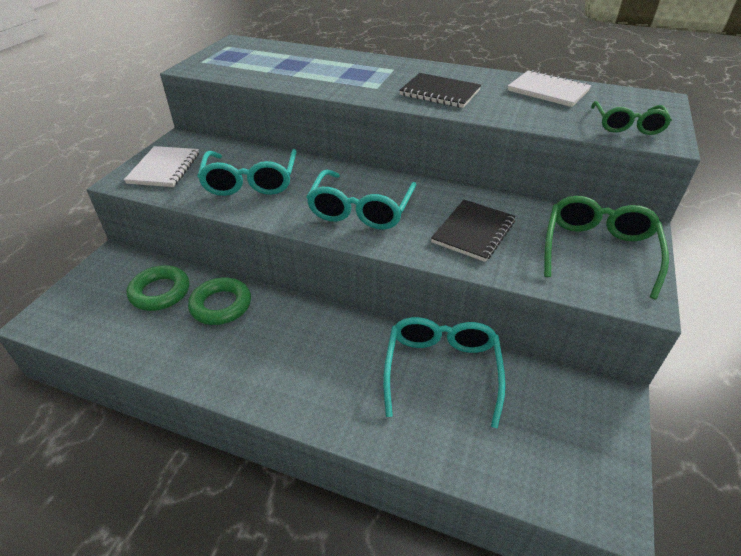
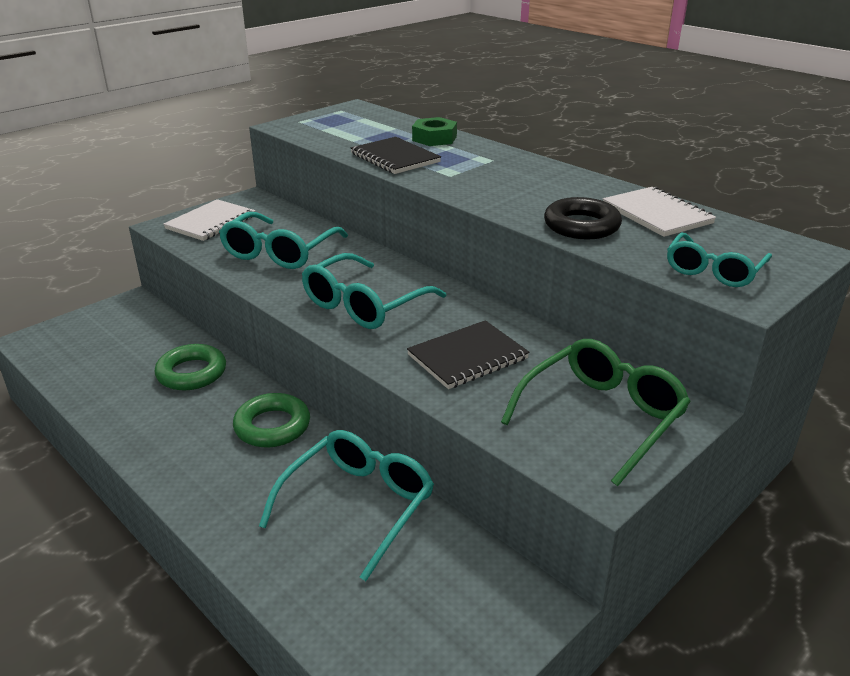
camera: 25 degrees right, 10 degrees down
green ring [127,265,189,311] -> green ring moved to [233,393,310,447]
black notebook [399,73,481,108] -> black notebook moved to [351,137,441,174]
green glasses [591,101,672,135] -> turquoise glasses [667,232,772,287]
none -> green nut [412,117,457,146]
none -> black ring [544,197,622,239]

